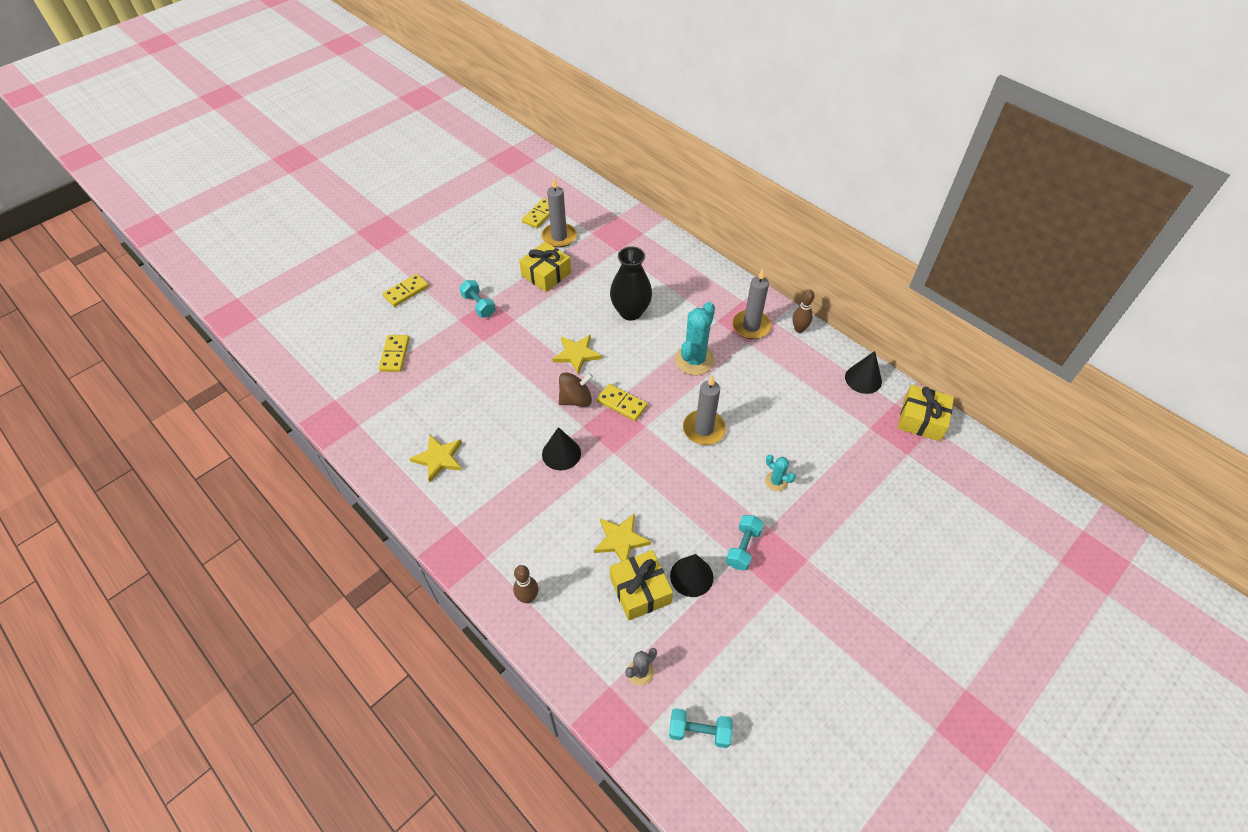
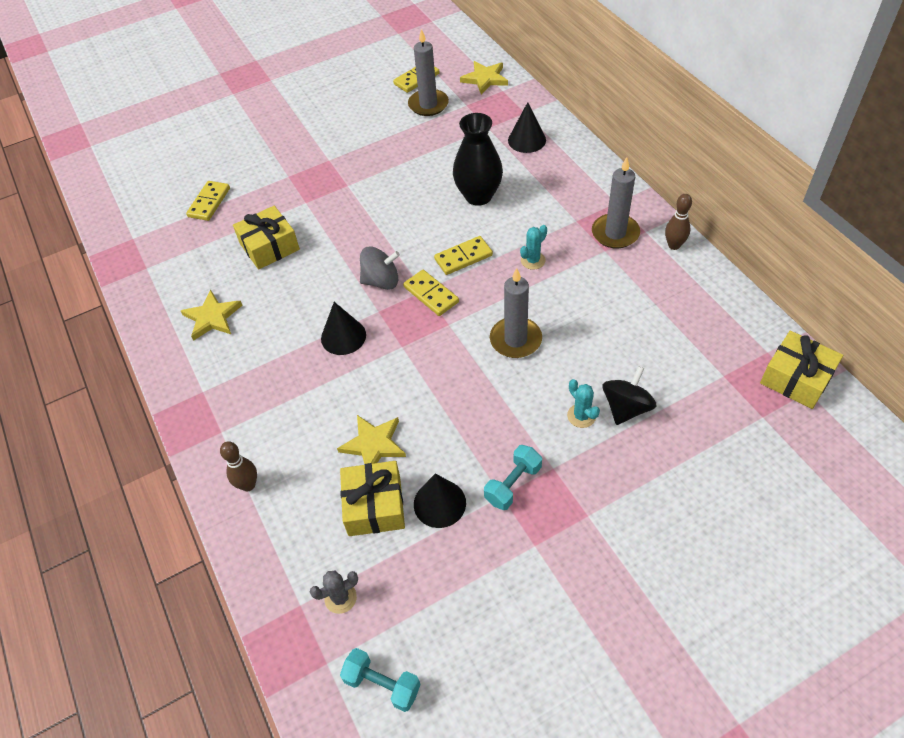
camera: 20 degrees right, 0 degrees up
yellow domino [382,274,429,307] -> yellow domino moved to [434,236,493,275]
turquoise dumbbell [459,280,496,318] -> none
yellow gift [519,242,571,292] -> yellow gift moved to [233,206,300,270]
yellow star [553,334,602,374] -> yellow star moved to [460,61,508,95]
brown spinning top [559,372,593,407] -> grey spinning top [360,247,400,290]
turquoise cactus [675,302,715,375] -> turquoise cactus [520,225,547,270], size x0.52
black cone [845,351,882,394] -> black cone moved to [508,102,546,153]
none -> black spinning top [602,366,657,425]

